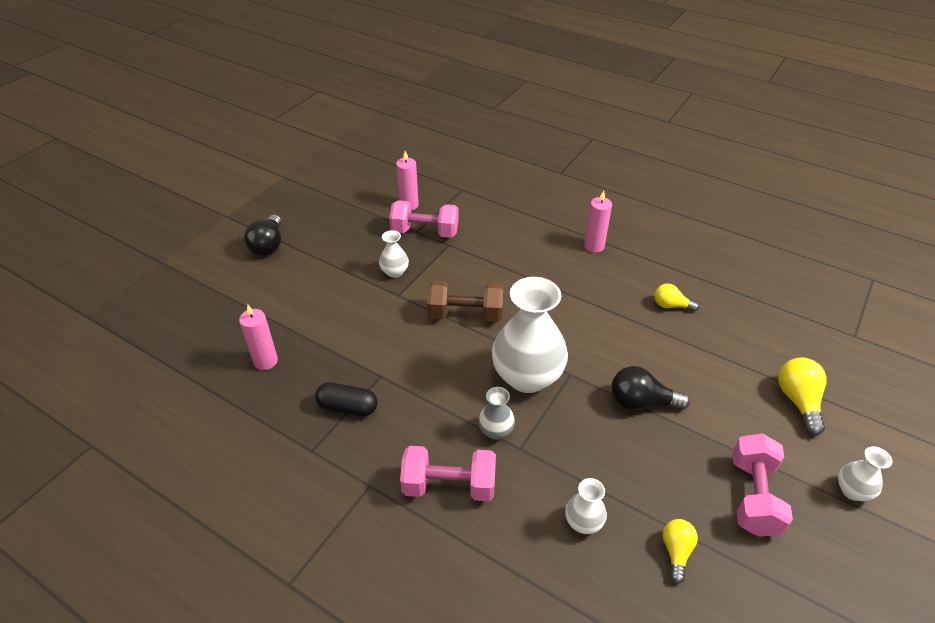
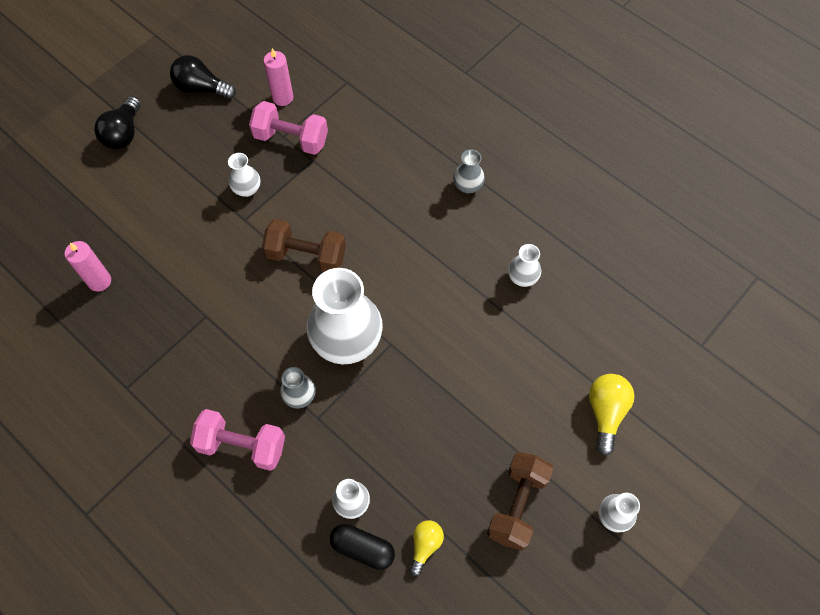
camera: 10 degrees right, 20 degrees up
black capsule [315,382,378,416] -> black capsule moved to [330,524,395,570]
pink candle [584,191,612,253] -> grey vase [453,149,485,194]
black light bulb [611,366,690,410] -> black light bulb moved to [170,55,236,99]
yellow light bulb [655,283,699,312] -> white vase [508,244,541,287]
pink dumbbell [732,434,793,537] -> brown dumbbell [487,452,553,551]

